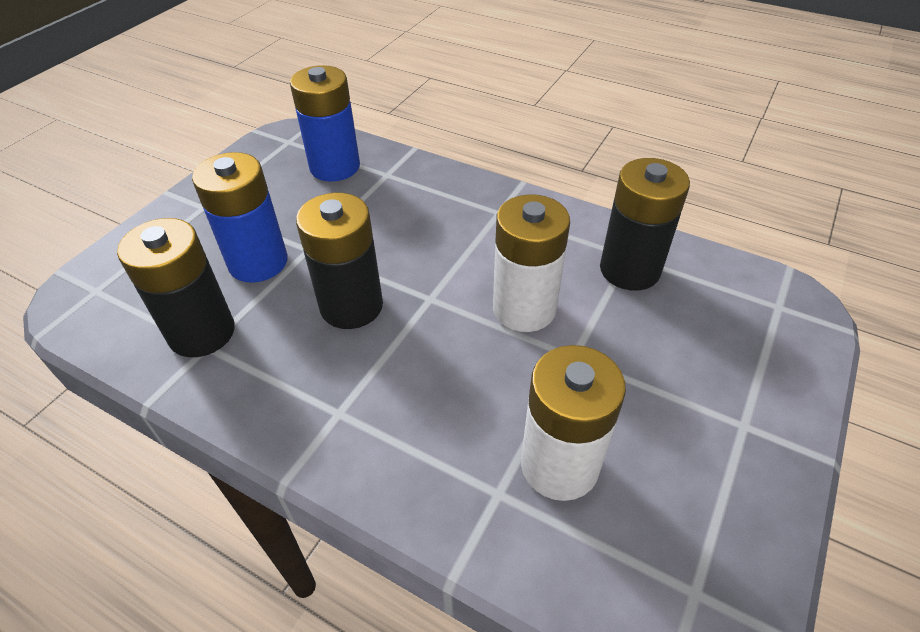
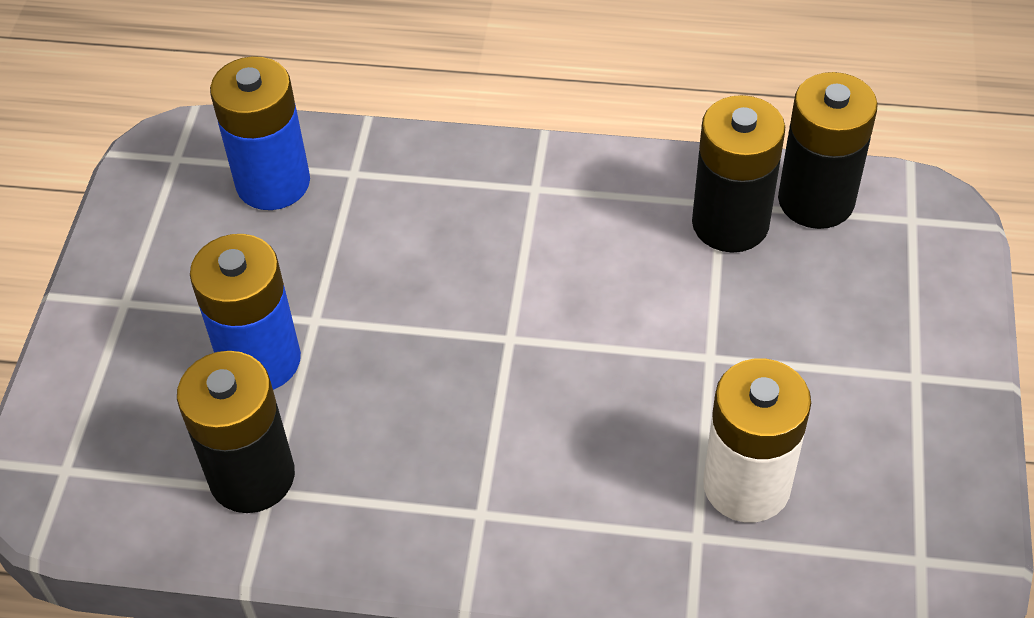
camera: 20 degrees left, 5 degrees up
black battery [296,193,383,329] -> black battery moved to [778,72,878,229]
white battery [493,194,570,332] -> none

